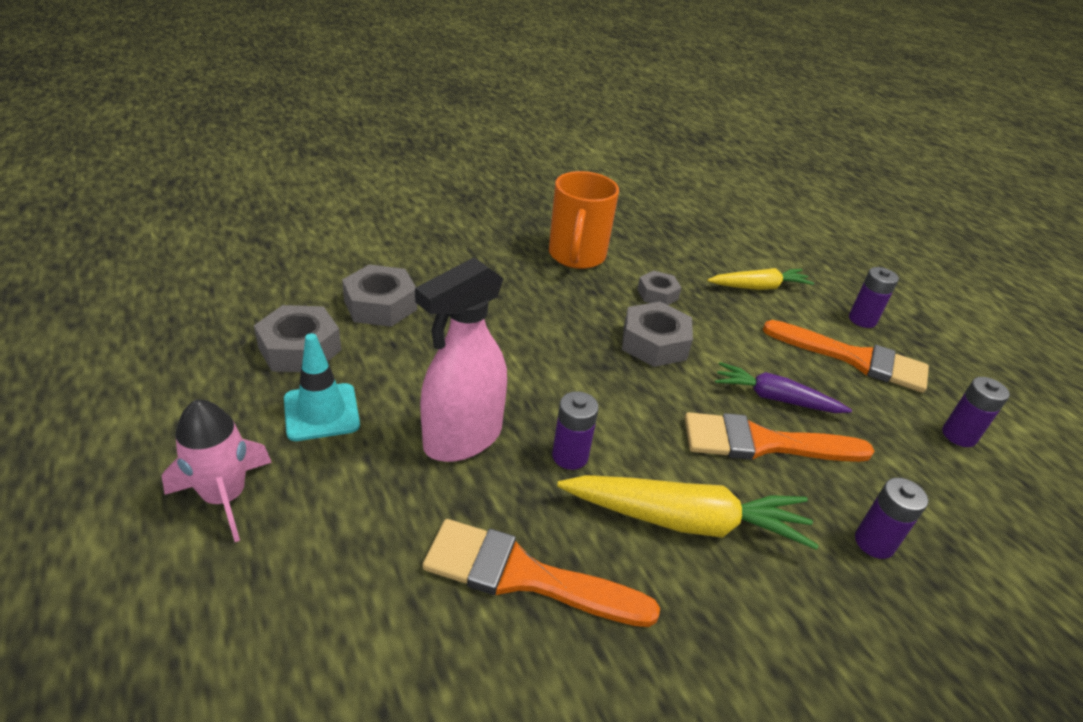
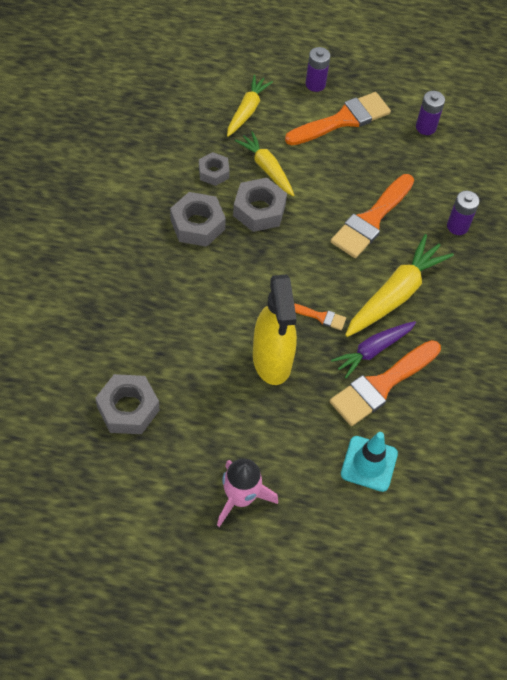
camera: 55 degrees left, 20 degrees up
turquoise traffic cone [284,333,360,441] -> turquoise traffic cone moved to [341,432,398,492]
grey nut [342,264,417,327] -> grey nut moved to [170,192,226,247]
pink spray bottle [415,257,507,462] -> yellow spray bottle [253,274,297,385]
orange mug [549,171,619,269] -> none
purple battery [552,391,599,470] -> orange brush [294,303,346,330]
purple carrot [715,362,852,413] -> purple carrot moved to [331,321,416,378]
none -> yellow carrot [235,131,295,196]

